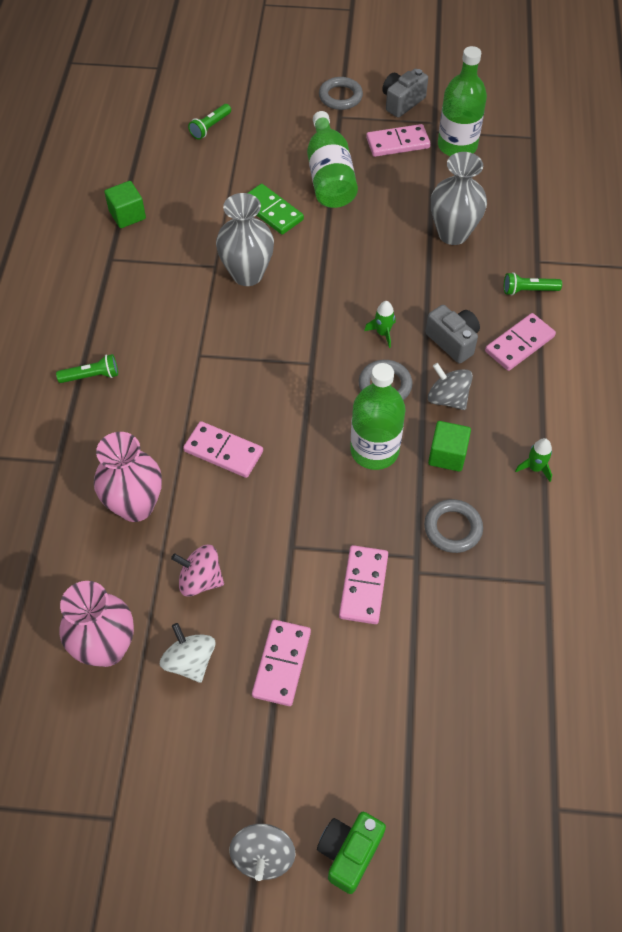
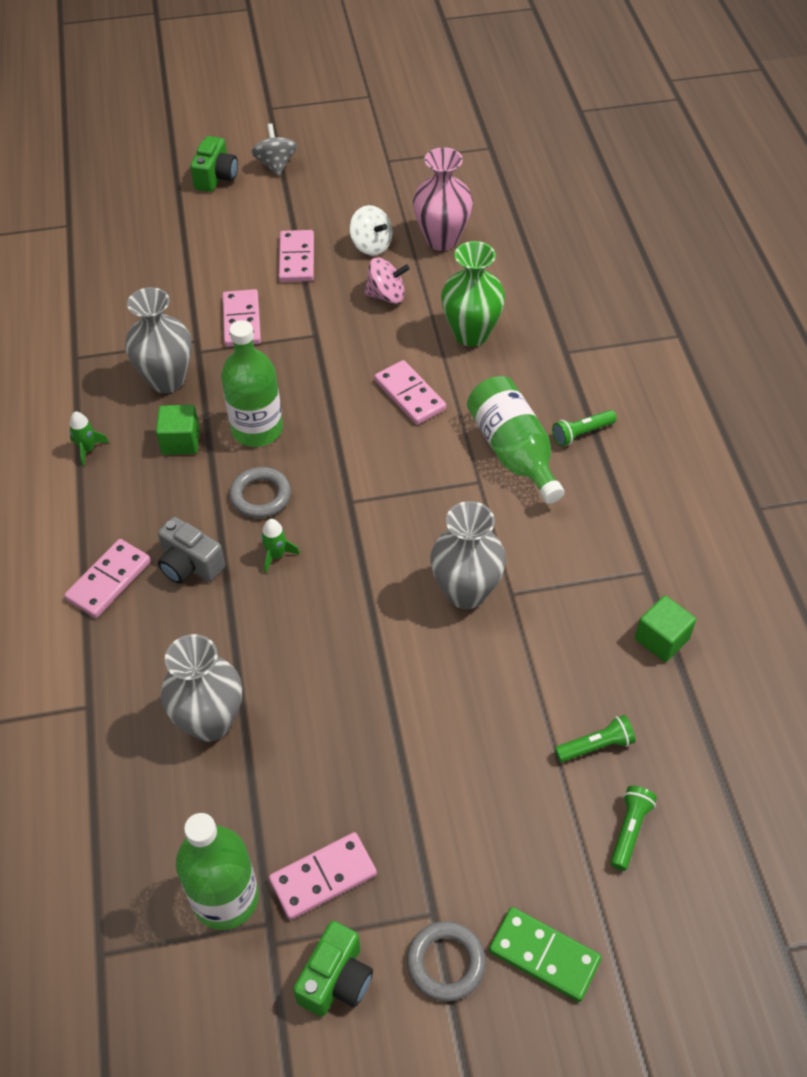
camera: 165 degrees right, 5 degrees down
pink vase [94,432,162,522] -> green vase [441,241,505,347]
pink domino [183,421,263,478] -> pink domino turned 45 degrees clockwise [374,360,446,425]
green domino [248,184,304,235] -> green domino moved to [489,907,602,1002]
green bottle [307,111,358,208] -> green bottle moved to [467,376,565,504]
grey camera [382,69,428,118] -> green camera [293,921,373,1017]
grey ring [424,499,483,553] -> grey vase [125,287,192,393]
grey spinning top [428,363,473,410] -> none
green flashlight [504,272,562,295] -> green flashlight moved to [555,715,635,762]

